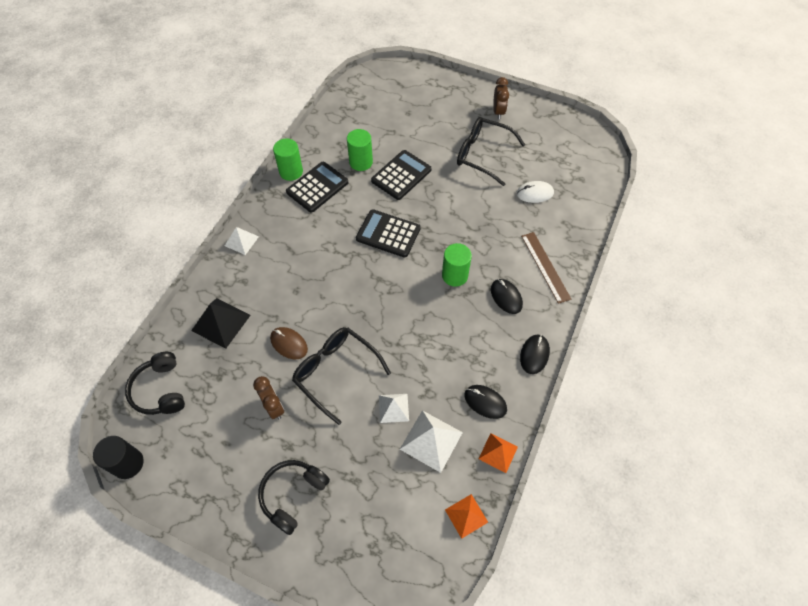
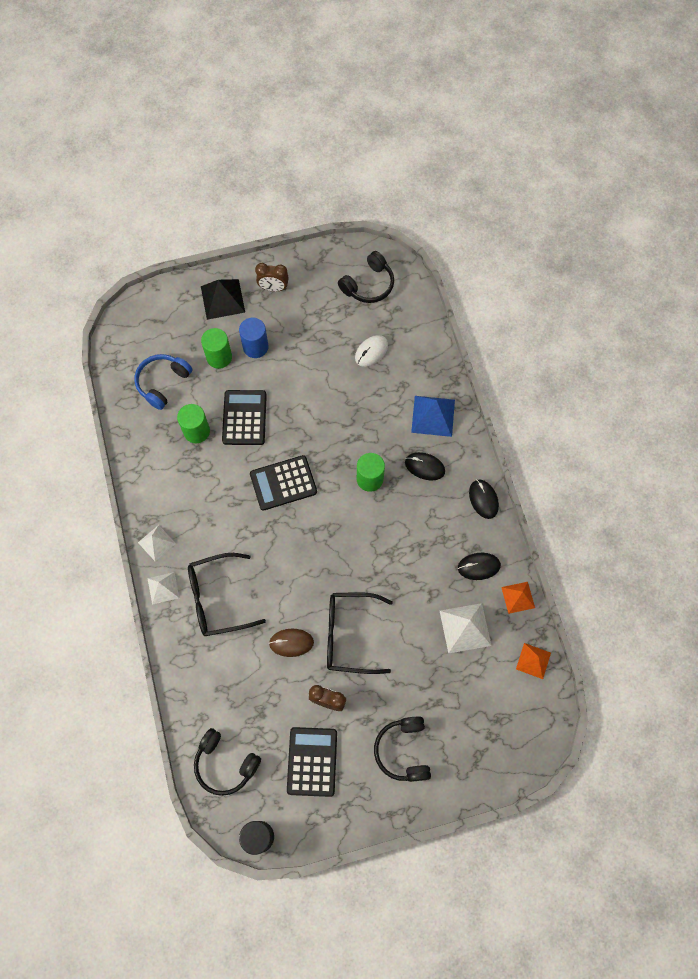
camera: 40 degrees left, 10 degrees up
black pyramid [191,298,251,349] -> black pyramid moved to [201,279,245,320]
green cylinder [273,138,303,181] -> green cylinder moved to [201,328,232,369]
black calculator [286,162,349,213] -> black calculator moved to [287,727,337,797]
white pyramid [379,394,409,423] -> white pyramid moved to [138,525,176,561]
black glasses [457,117,525,186] -> black glasses moved to [188,553,266,636]
brown clock [493,77,509,119] -> brown clock turned 135 degrees clockwise [255,263,289,292]
brown ruler [521,232,571,304] -> blue pyramid [411,396,455,437]
none -> blue headphones [135,354,193,410]
none -> blue cylinder [239,318,269,358]
none -> black headphones [338,251,394,303]

